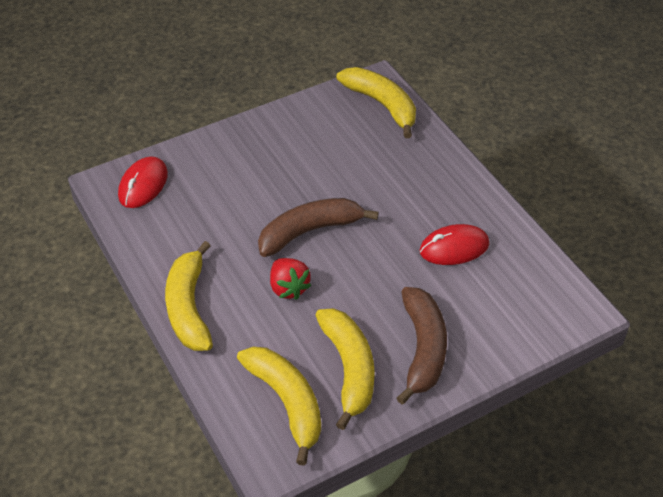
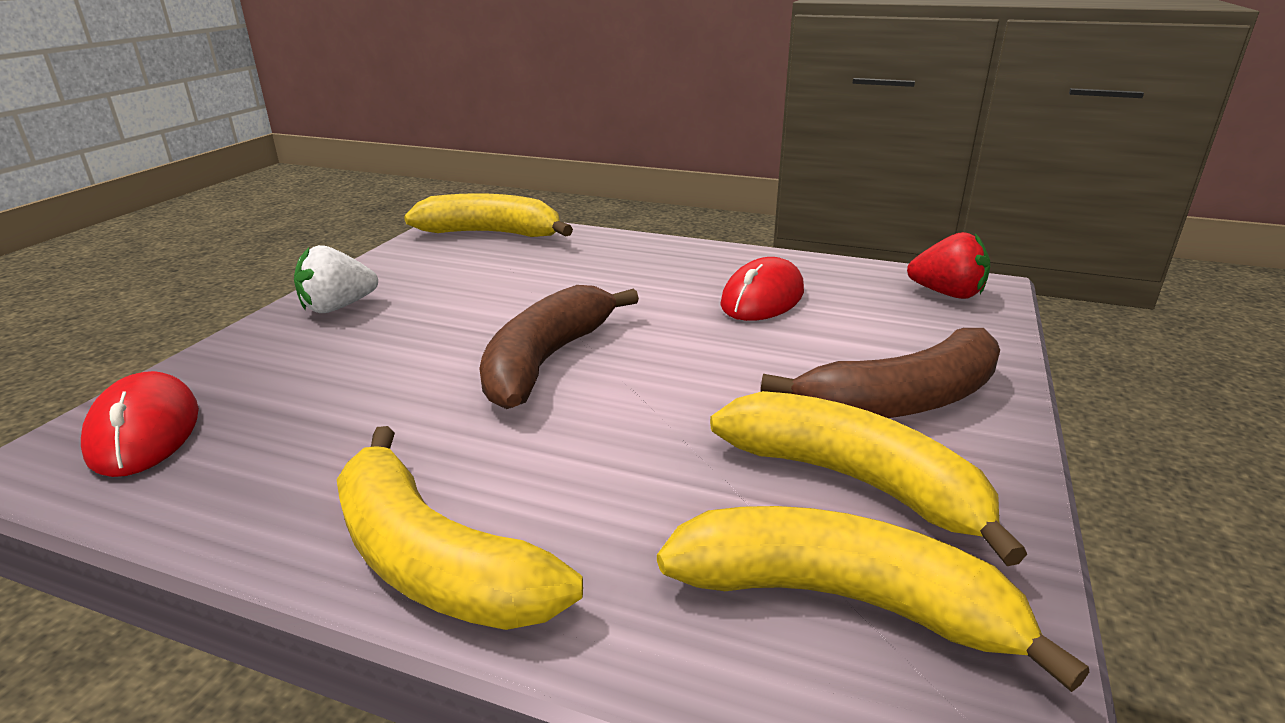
camera: 40 degrees left, 20 degrees down
red strawberry [270,258,312,300] -> red strawberry moved to [907,232,990,299]
brown banana [397,287,447,404] -> brown banana turned 105 degrees clockwise [761,328,1000,418]
none -> white strawberry [294,245,378,313]

